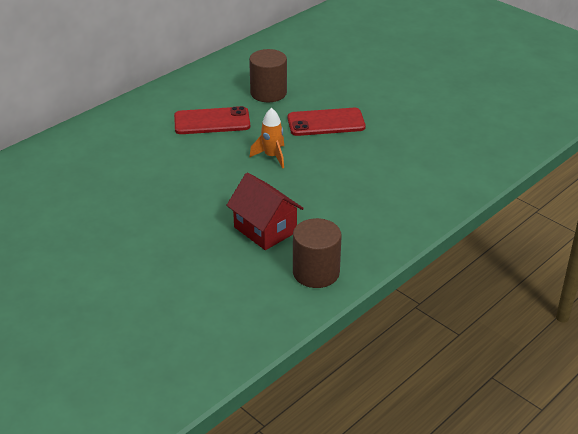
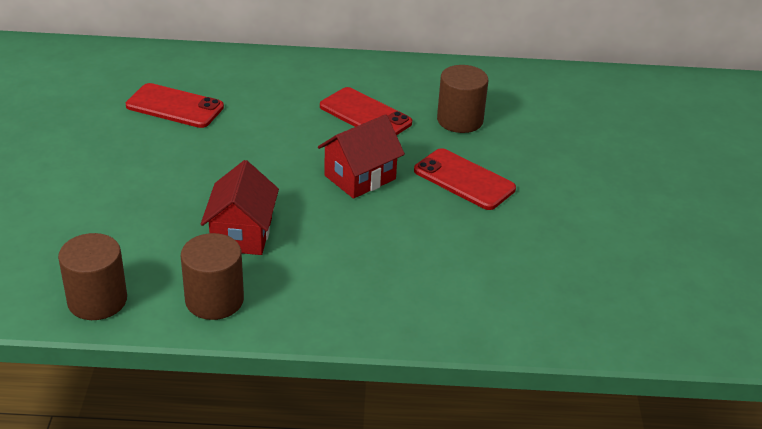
camera: 45 degrees right, 0 degrees up
orange rocket [249,108,284,169] -> red house [318,114,405,199]
none -> brown cylinder [58,233,127,320]
none -> red phone [126,83,224,128]

